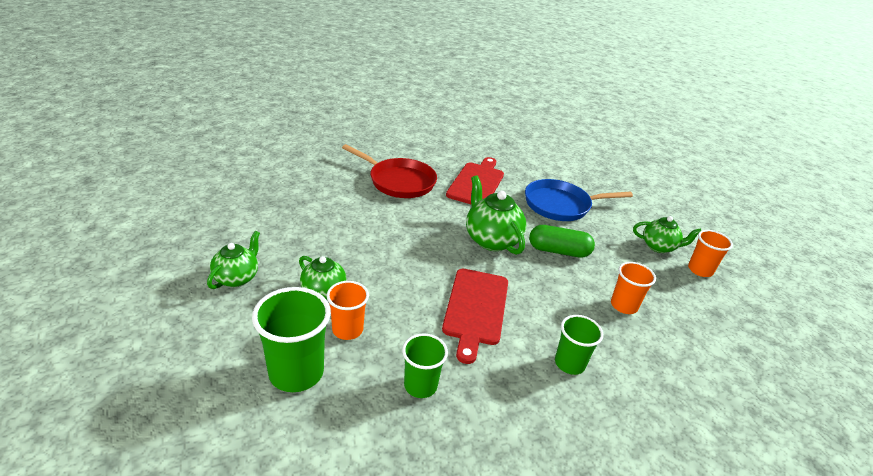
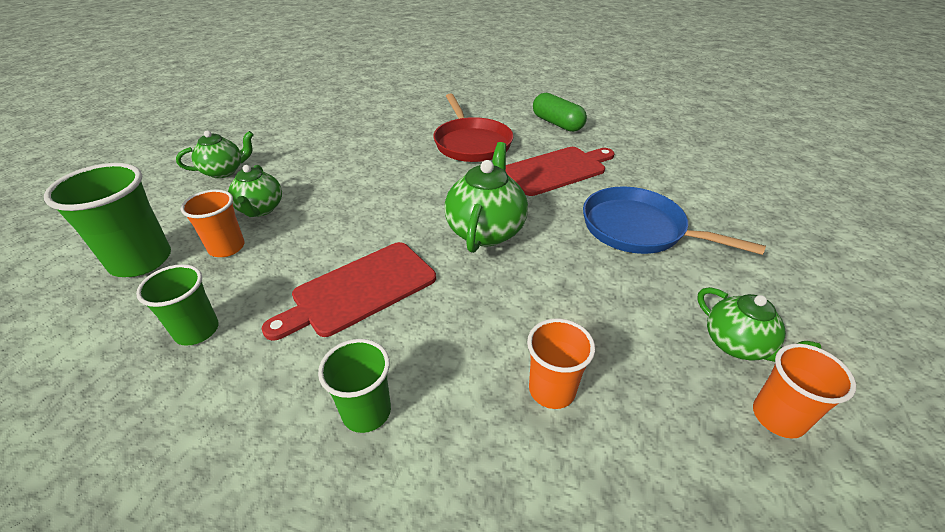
camera: 45 degrees right, 5 degrees up
green capsule [529,225,595,258] -> green capsule moved to [533,93,587,132]

